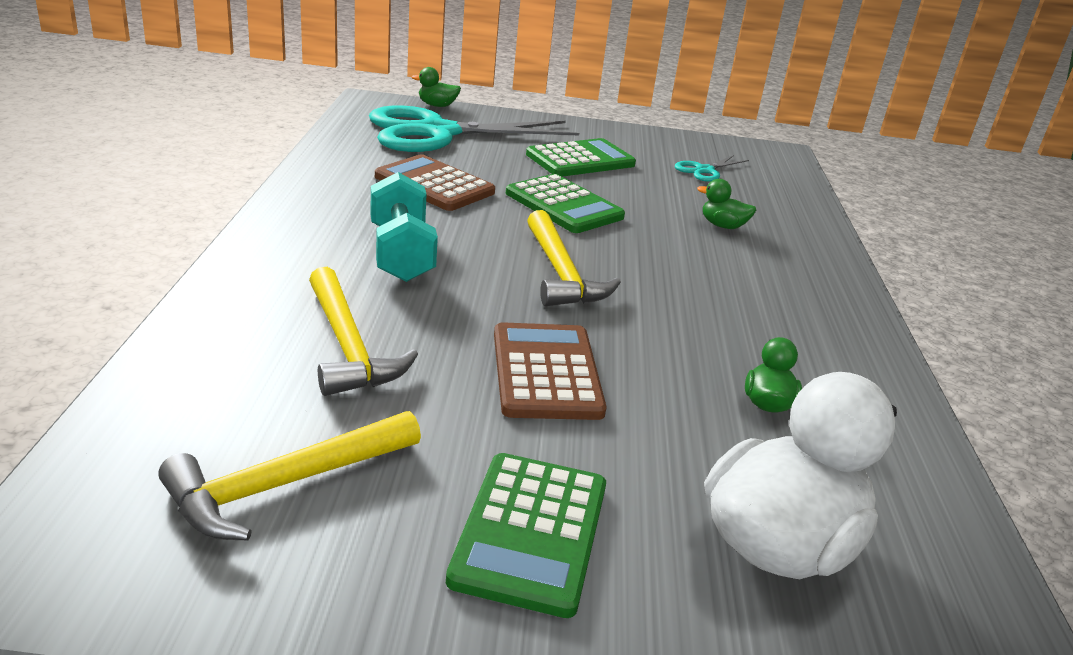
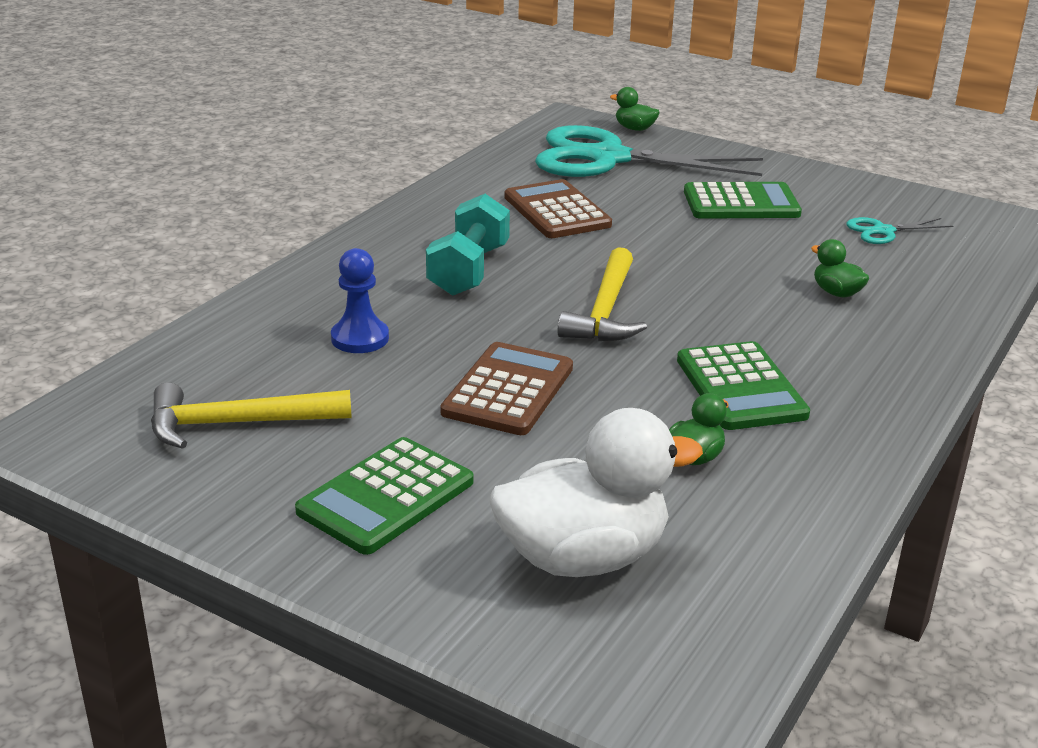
camera: 30 degrees right, 0 degrees up
yellow hammer [309,267,418,396] -> blue pawn [331,248,389,353]
green calculator [506,174,625,233] -> green calculator moved to [677,341,810,430]

